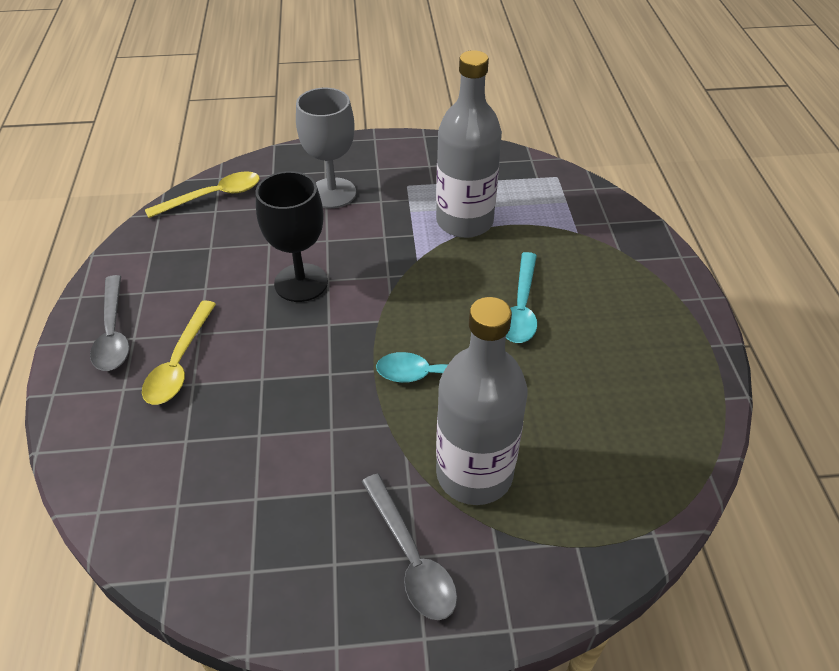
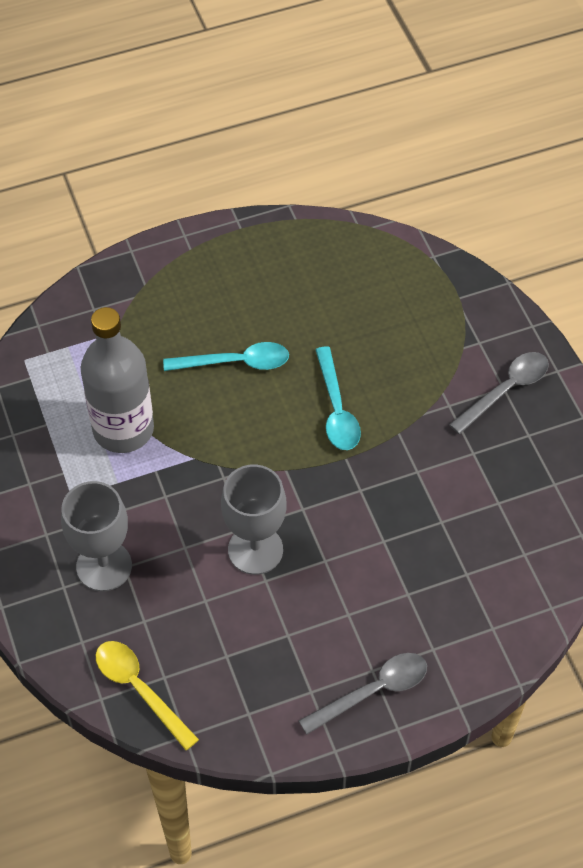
camera: 105 degrees left, 10 degrees up
yellow spoon [142,300,216,405] -> none
black goblet [255,171,328,302] -> grey goblet [221,464,287,575]
grey bottle [436,297,528,505] -> none

